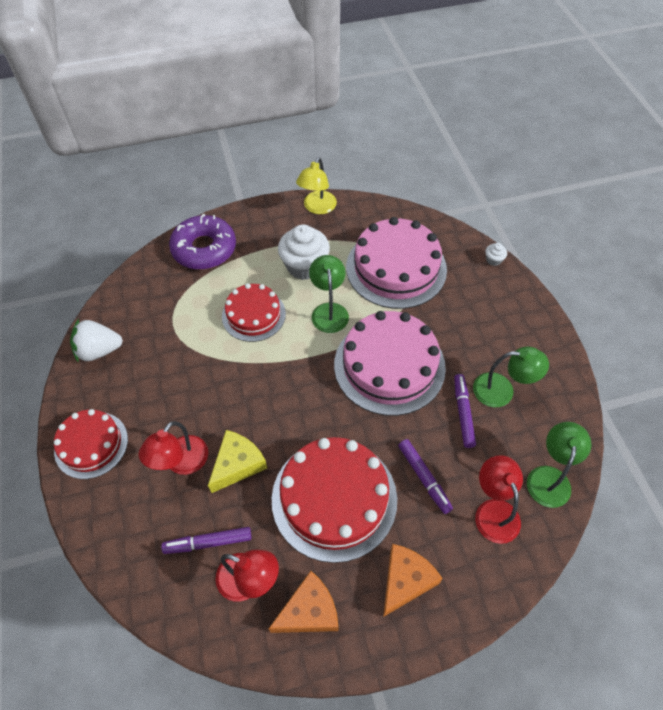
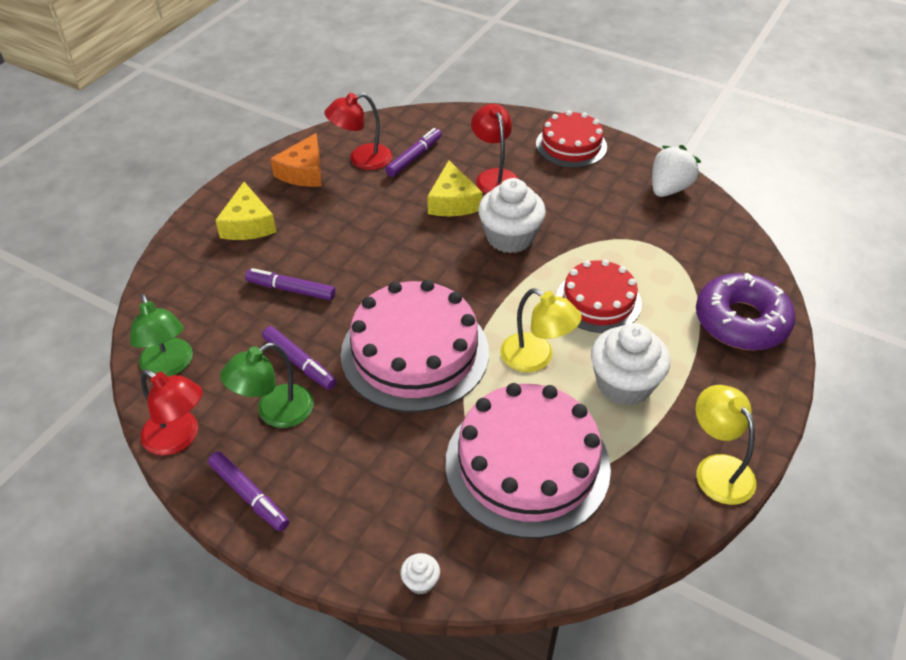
camera: 135 degrees right, 10 degrees down
red cake [272,437,397,563] -> none
green lamp [309,255,349,333] -> yellow lamp [500,288,582,372]
orange cheese [383,544,443,617] -> yellow cheese [215,182,276,240]
red lamp [475,455,523,544] -> red lamp moved to [140,370,203,455]
none -> purple marker [208,451,289,532]
none -> white cupcake [478,178,546,253]

